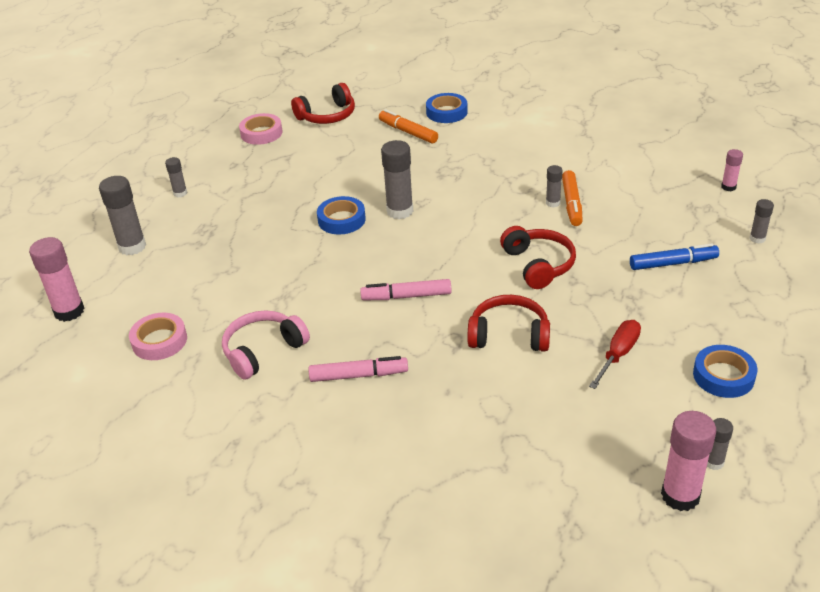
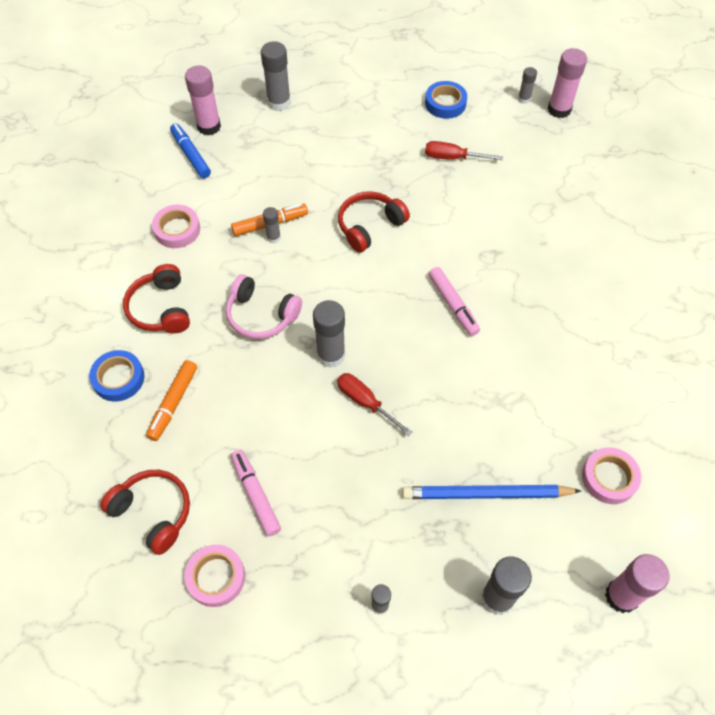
camera: 115 degrees left, 20 degrees up
pink headphones [222,310,310,380] -> pink headphones moved to [226,274,302,339]
pink marker [309,356,408,382] -> pink marker moved to [231,450,281,536]
blue tape [317,196,366,235] -> red screwdriver [337,373,413,436]
red headphones [467,295,550,352] -> red headphones moved to [123,264,190,333]
blue marker [630,243,719,270] -> blue marker moved to [170,123,211,178]
pink glue stick [721,149,743,191] -> pink glue stick [185,65,221,135], size x1.85
grey glue stick [749,199,774,244] -> grey glue stick [261,41,291,111], size x1.85
none -> pink tape [152,205,200,248]
none -> blue pencil [402,485,581,499]

